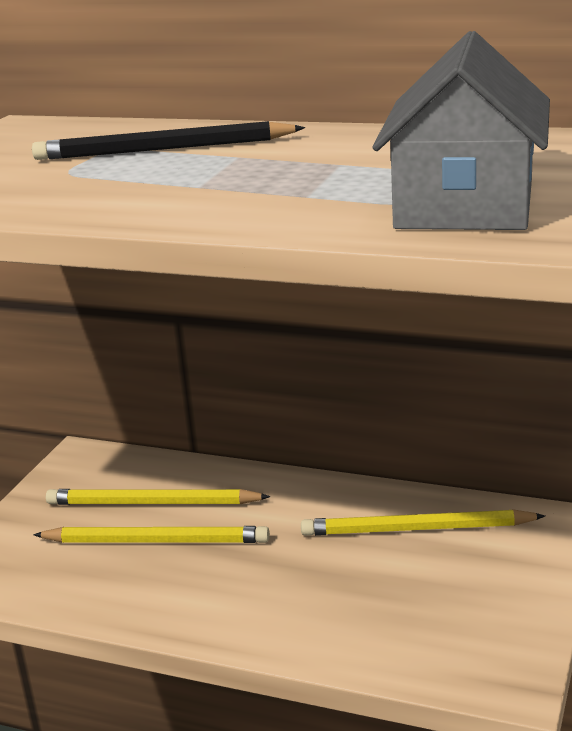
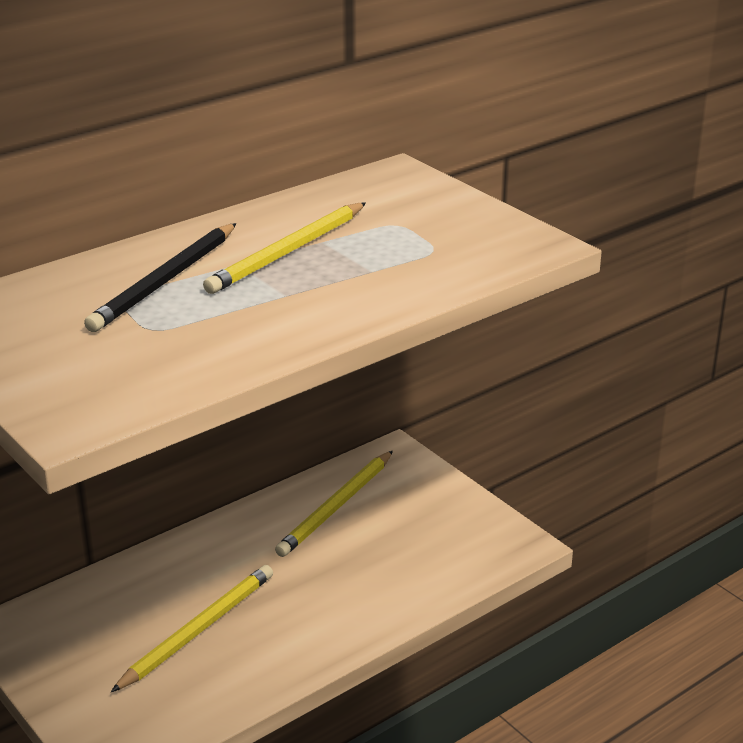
camera: 60 degrees left, 5 degrees up
yellow pencil [46,489,270,505] -> yellow pencil moved to [203,203,366,294]
grey house [372,31,550,230] -> none

